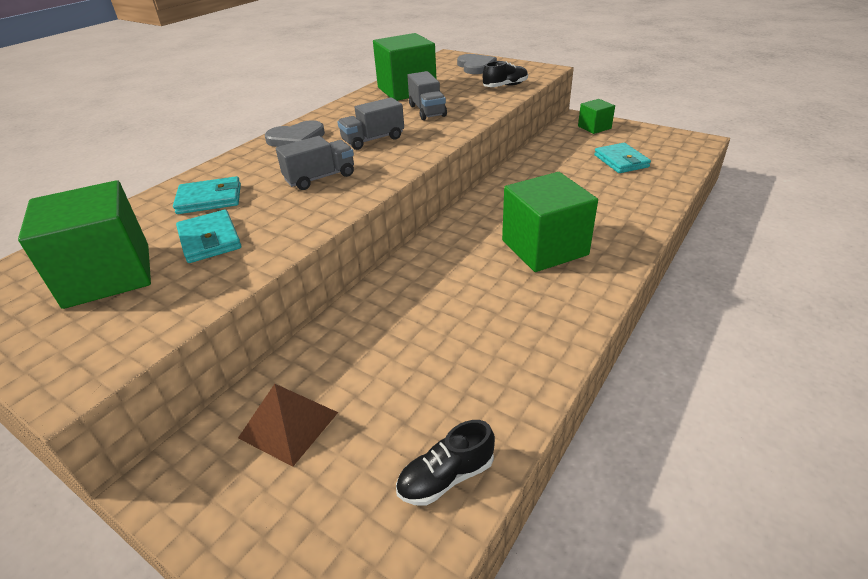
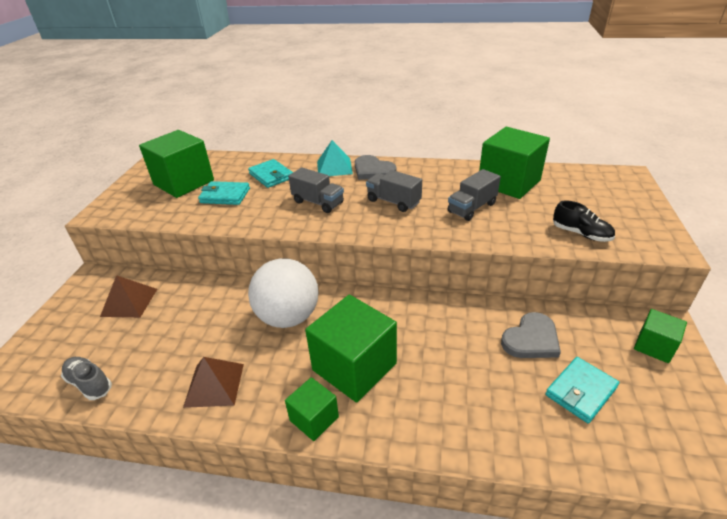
camera: 65 degrees right, 0 degrees up
turquoise wallet [176,210,241,263] -> turquoise wallet turned 60 degrees clockwise [198,181,250,205]
black shoe [396,420,495,506] -> grey shoe [61,357,112,400]
grey heart [457,54,497,74] -> grey heart moved to [501,312,561,358]
none -> brown pyramid [183,357,244,408]
none -> white ball [248,258,318,328]
none -> green cube [285,377,339,441]
none -> turquoise pyramid [317,140,353,176]

